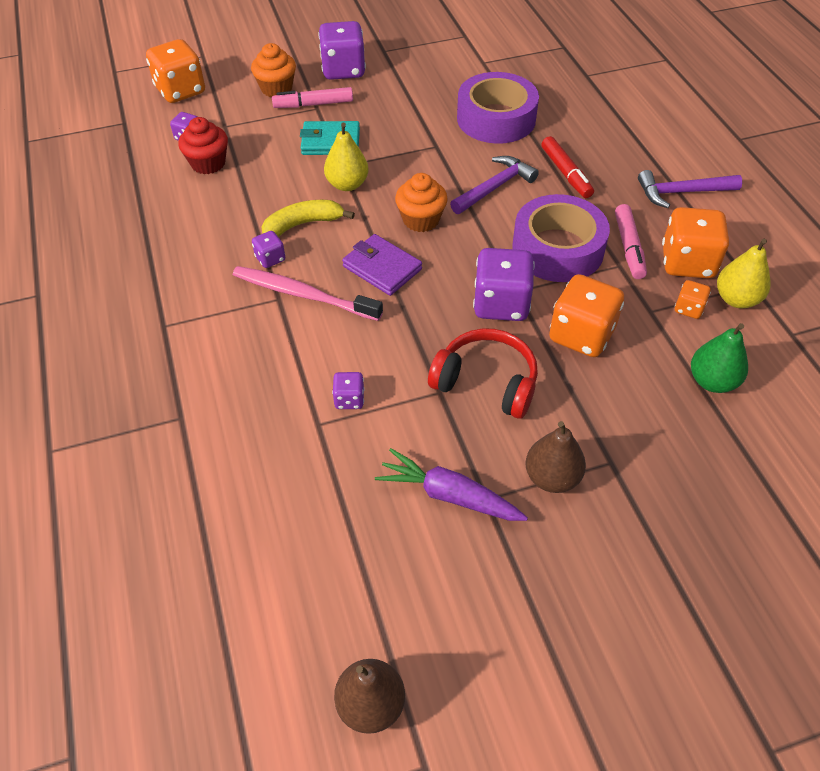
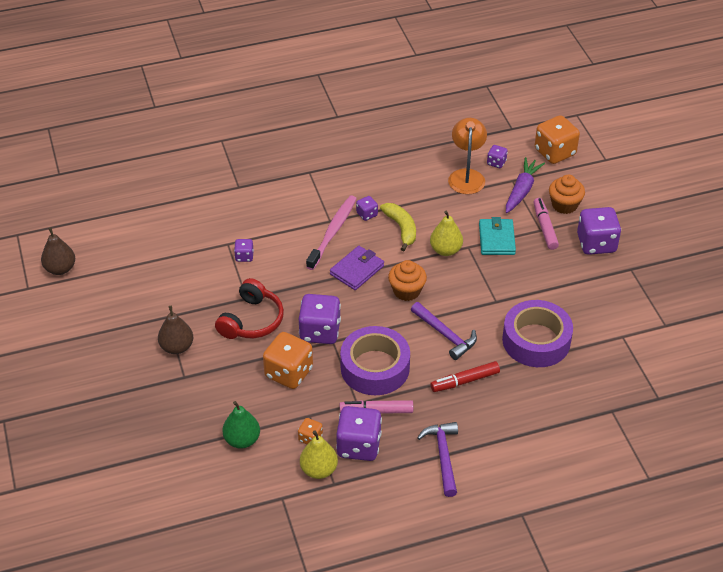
camera: 90 degrees right, 5 degrees down
red cupcake [178,117,228,174] -> orange lamp [448,118,487,194]
purple carrot [375,448,528,521] -> purple carrot moved to [506,157,545,213]
orange dice [662,207,729,279] -> purple dice [336,406,382,461]

